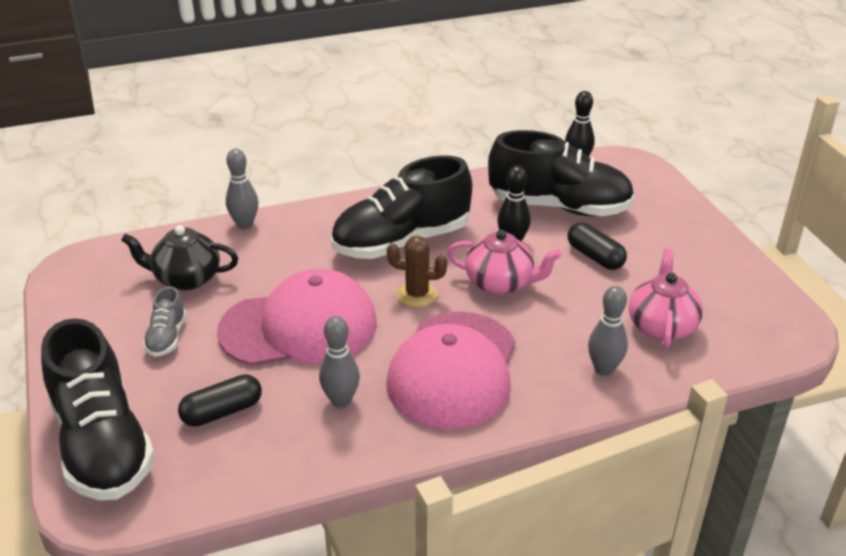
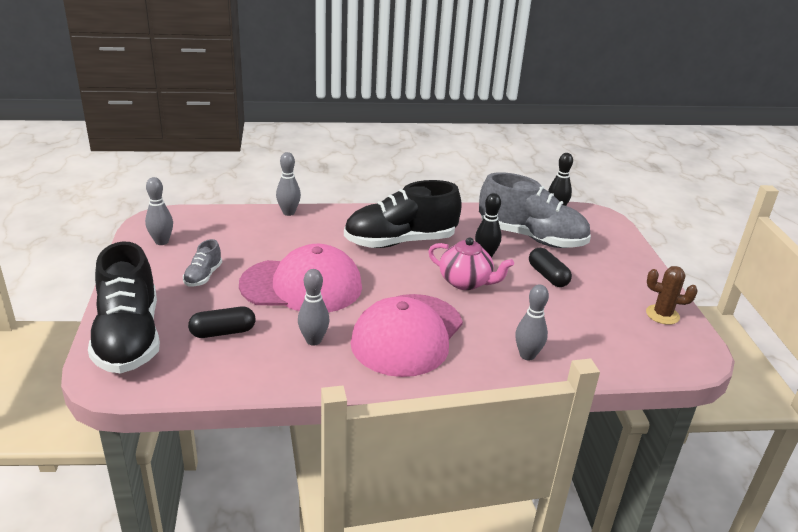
camera: 10 degrees right, 5 degrees down
black teapot [121,225,238,290] -> none
brown cactus [387,236,447,307] -> brown cactus moved to [646,266,697,325]
black shoe [488,130,635,216] -> grey shoe [479,172,591,248]
pink teapot [629,249,703,348] -> none
none -> grey bowling pin [145,177,173,245]

